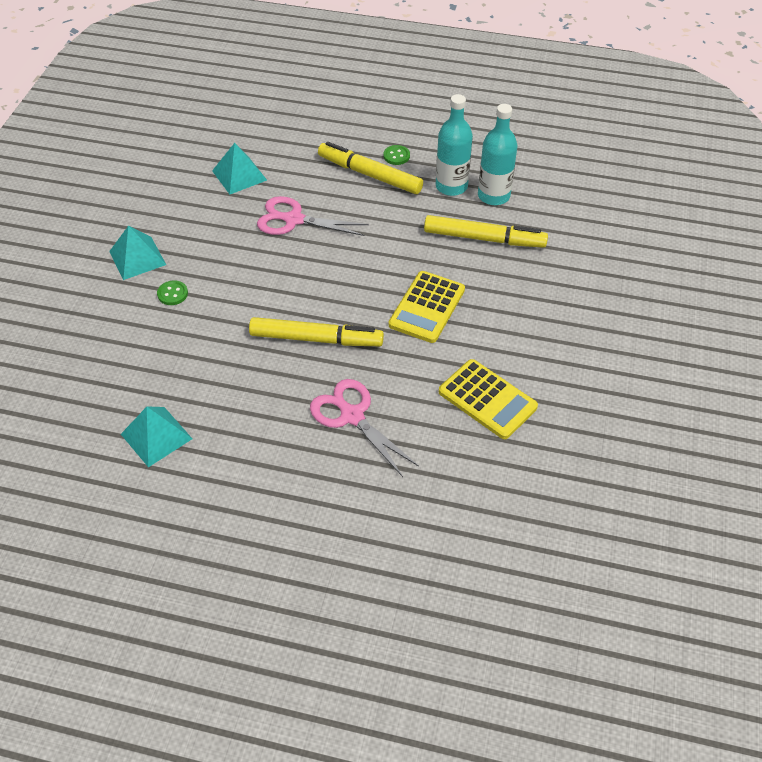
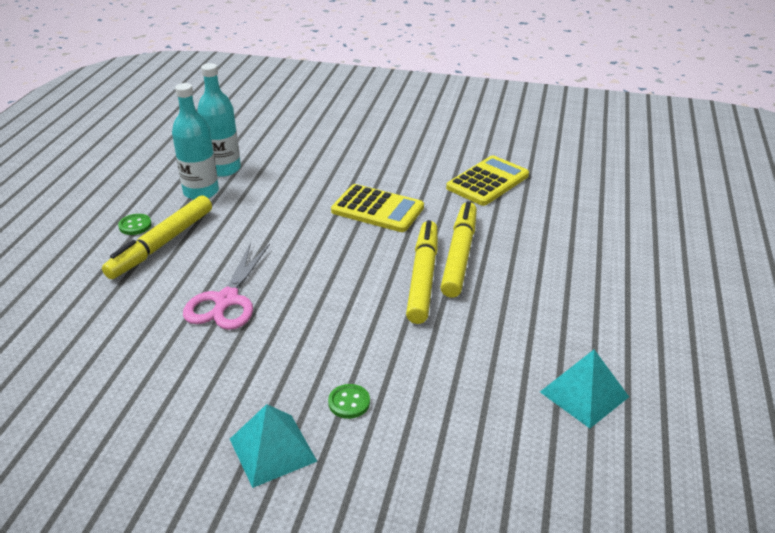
camera: 90 degrees left, 15 degrees down
turquoise pyramid [212,143,267,194] -> none
pink scissors [310,379,419,477] -> none
yellow marker [424,215,548,248] -> yellow marker moved to [440,201,477,298]

